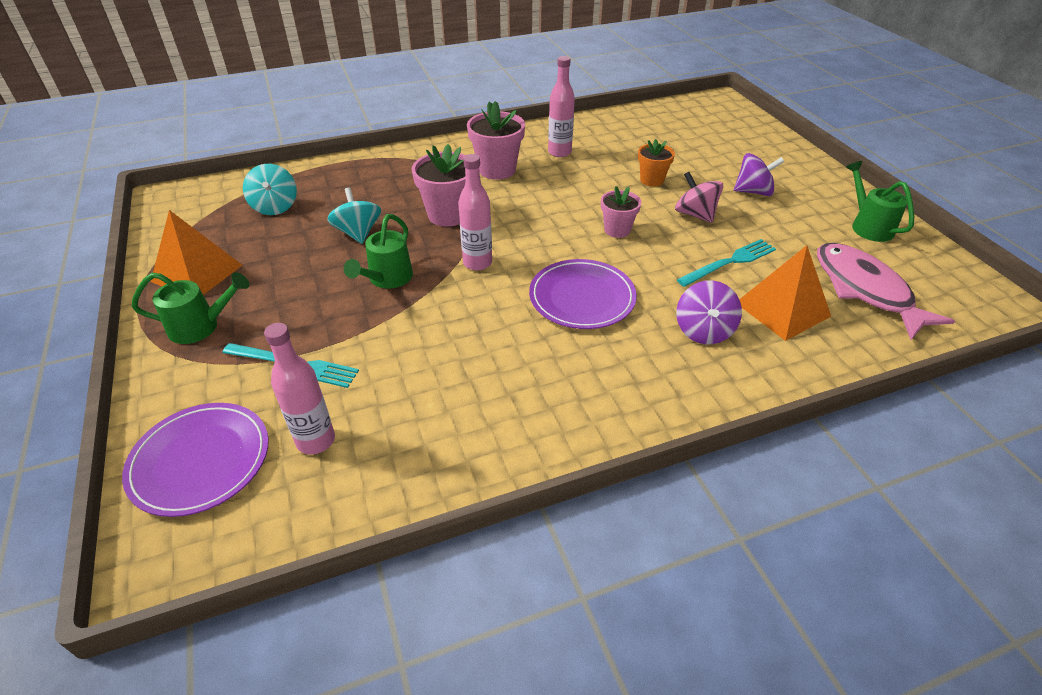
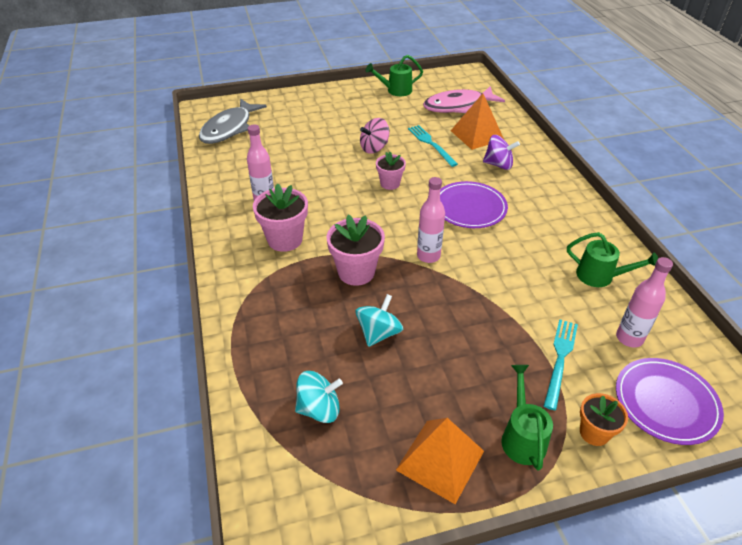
camera: 85 degrees left, 0 degrees up
turquoise spinning top [327,188,381,244] -> turquoise spinning top turned 135 degrees clockwise [356,294,403,347]
green watering can [344,214,413,289] -> green watering can moved to [567,232,658,287]
orange flower pot [638,139,675,187] -> orange flower pot moved to [580,393,628,446]
purple spinning top [734,153,784,196] -> none
none -> grey fish [199,98,267,144]

